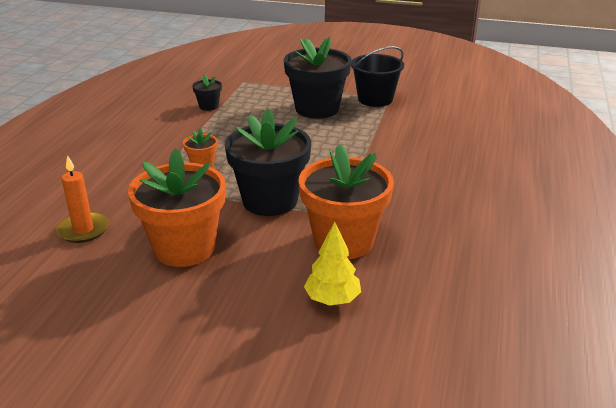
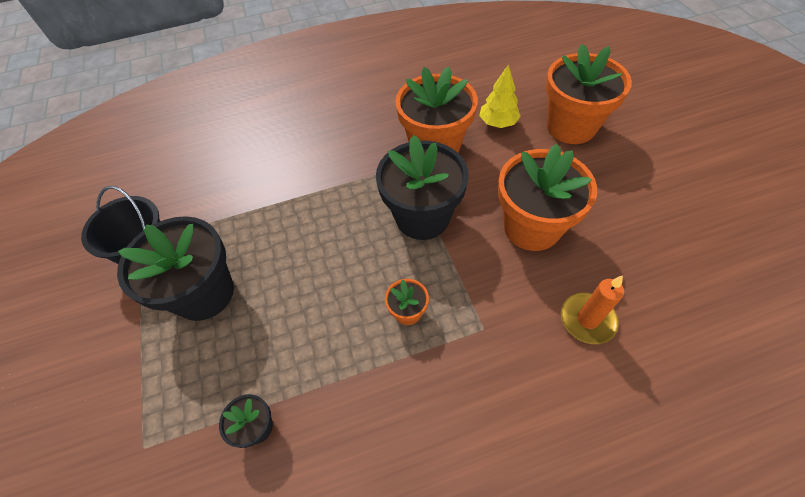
camera: 120 degrees left, 25 degrees up
none -> orange flower pot [546,44,632,144]

